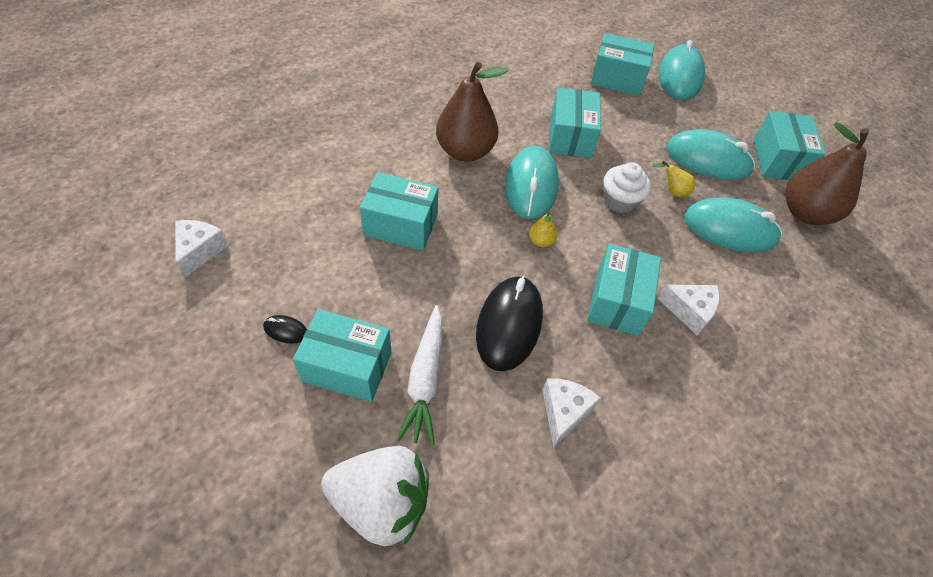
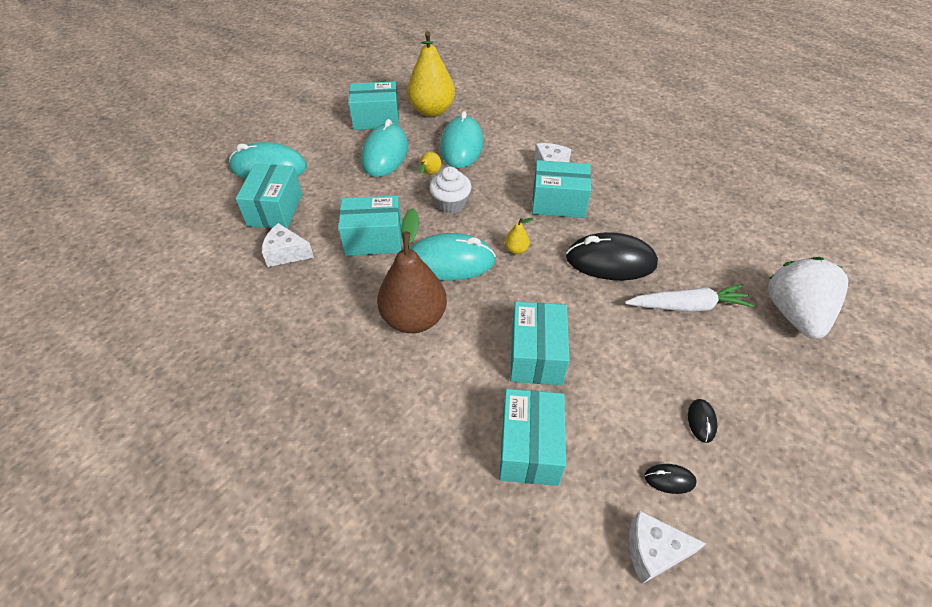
camera: 95 degrees left, 5 degrees down
turquoise box [293,309,392,402] -> turquoise box moved to [499,389,566,486]
white cheese [542,379,601,447] -> white cheese moved to [262,223,314,267]
brown pear [786,122,869,225] -> yellow pear [407,31,455,117]
none -> black mouse [644,464,697,494]

